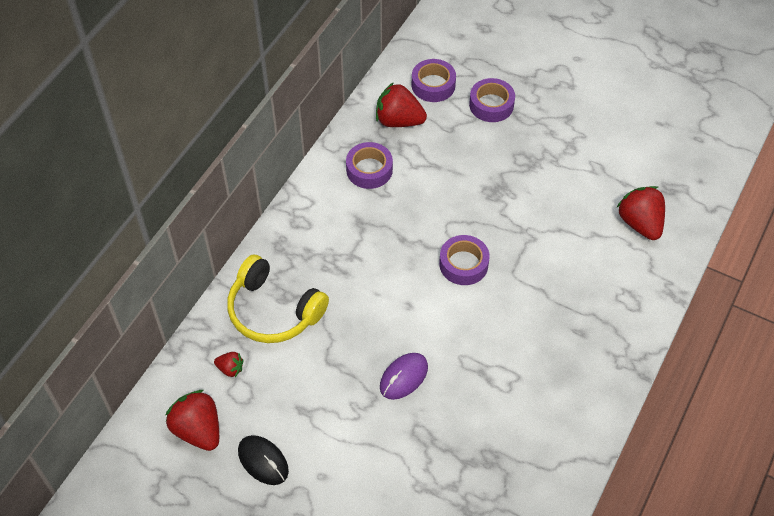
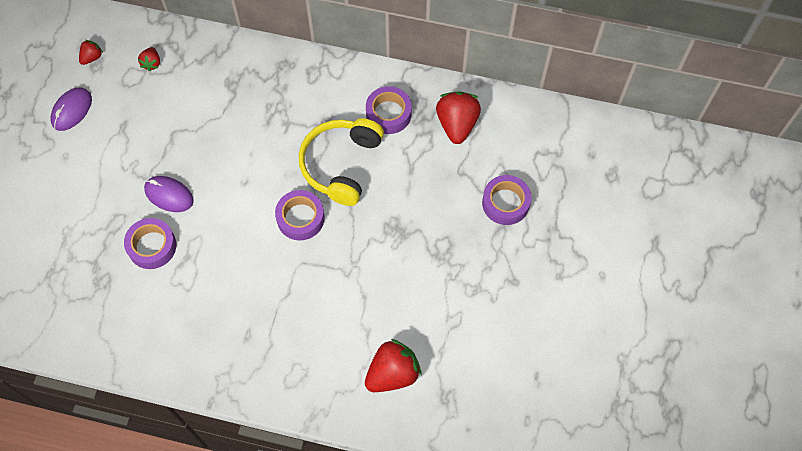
camera: 75 degrees right, 10 degrees up
red strawberry [166,390,219,451] -> red strawberry [79,40,103,65], size x0.50
yellow headphones [227,255,329,343] -> yellow headphones moved to [299,118,384,206]
black mouse [238,435,289,485] -> purple mouse [51,88,92,131]
purple tape [412,59,456,102] -> purple tape moved to [124,218,176,269]

